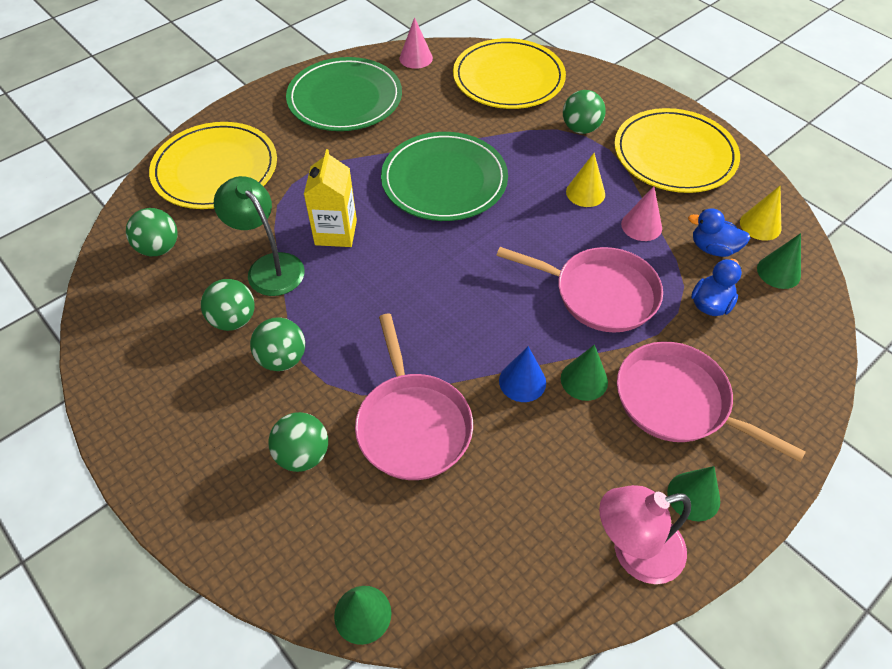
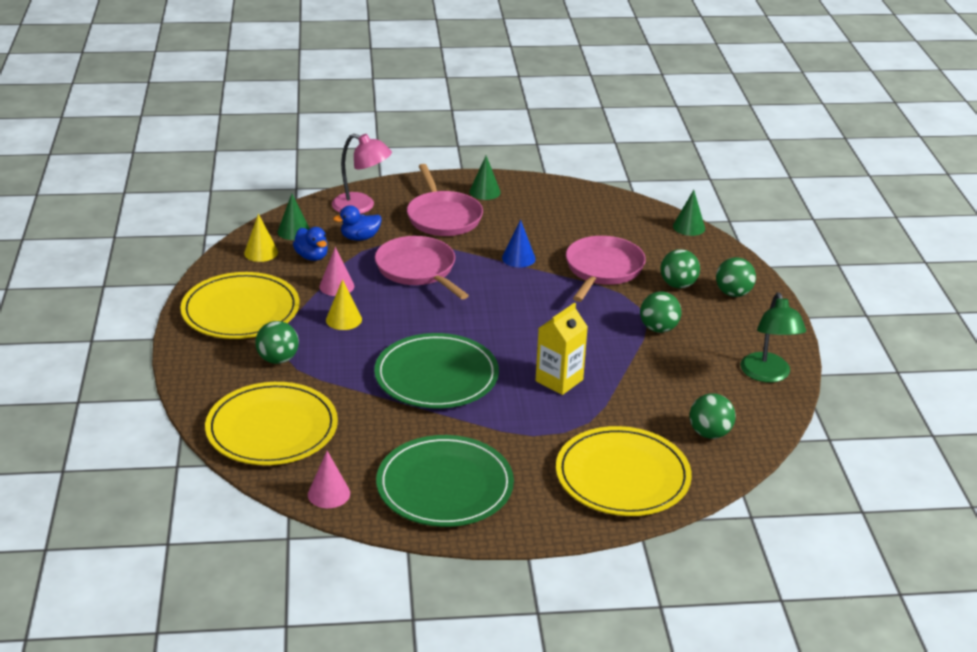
camera: 145 degrees left, 20 degrees down
green ball [201,279,255,331] -> green ball moved to [716,257,756,297]
green lamp [214,176,305,296] -> green lamp moved to [740,292,806,383]
green cone [561,345,608,401] -> none
pink lamp [599,485,691,584] -> pink lamp moved to [332,134,392,214]

